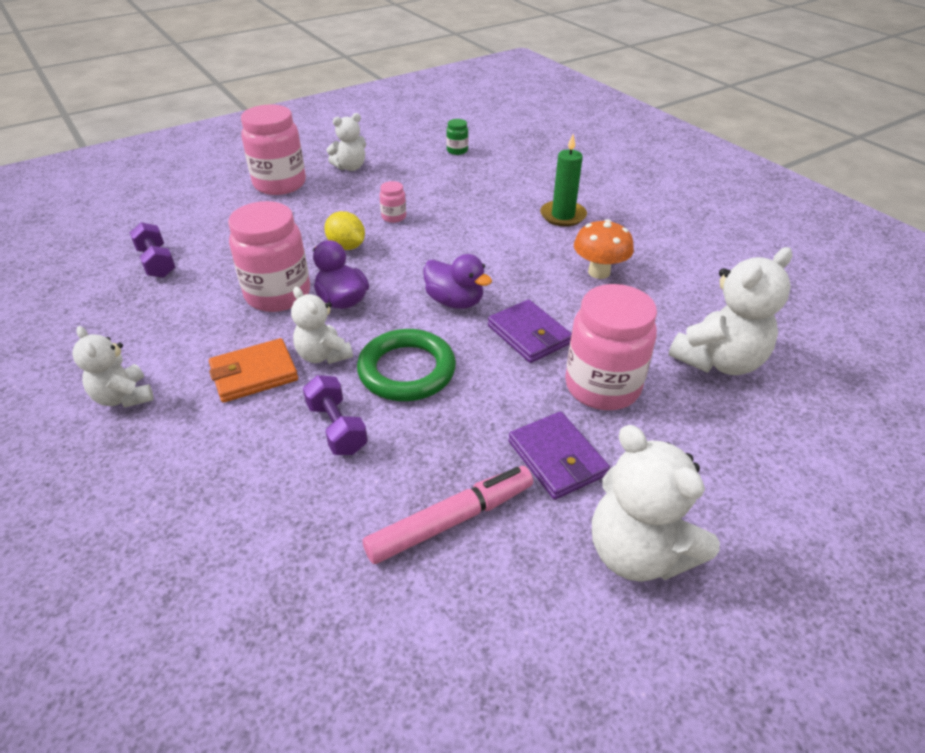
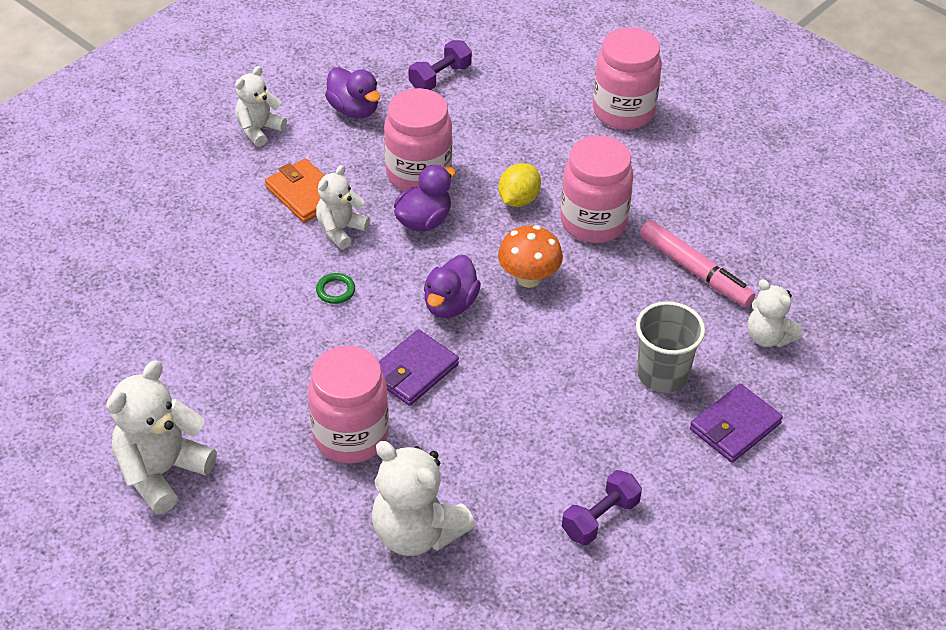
camera: 75 degrees right, 5 degrees up
purple dumbbell [303,375,368,455] -> purple dumbbell moved to [562,470,642,545]
white teddy bear [326,113,366,171] -> white teddy bear moved to [747,279,802,347]
green ring [357,329,456,401] -> green ring [316,273,355,304], size x0.42
pink marker [363,466,533,564] -> pink marker moved to [640,220,755,307]
pink jar [379,181,406,223] -> pink jar [560,135,634,243], size x2.26
green jar [446,119,468,155] -> none
purple wallet [508,412,610,500] -> purple wallet moved to [690,384,783,463]
green candle [540,134,587,227] -> grey cup [636,301,705,393]
orange mushroom [574,219,634,279] -> orange mushroom moved to [498,225,563,288]
none -> purple duck [325,67,380,118]

